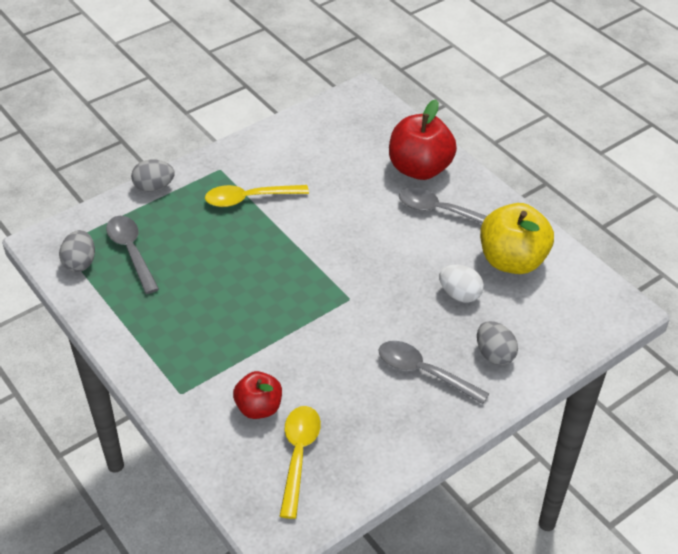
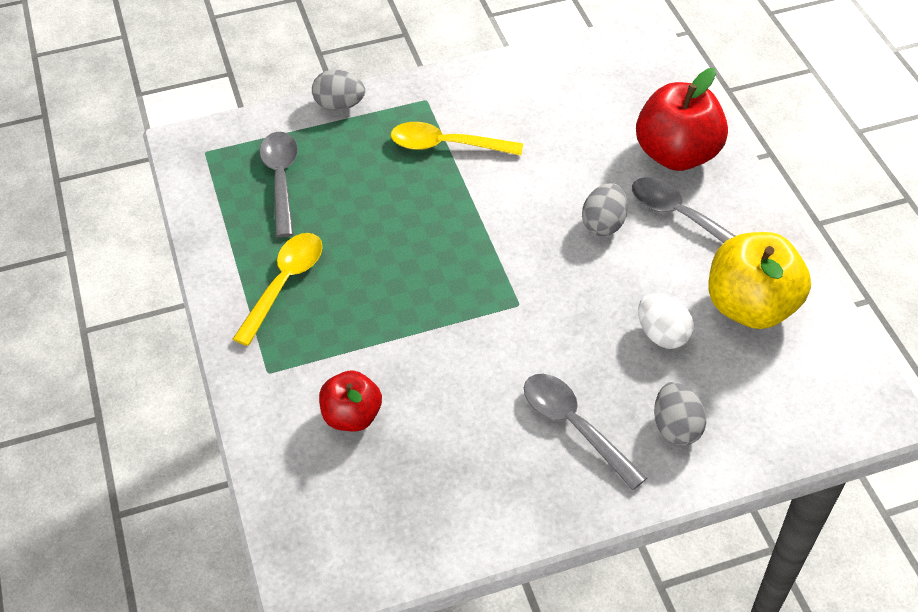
camera: 20 degrees right, 5 degrees up
grey egg [59,230,95,272] -> grey egg moved to [582,183,628,236]
yellow spoon [279,406,321,519] -> yellow spoon moved to [233,233,323,346]

